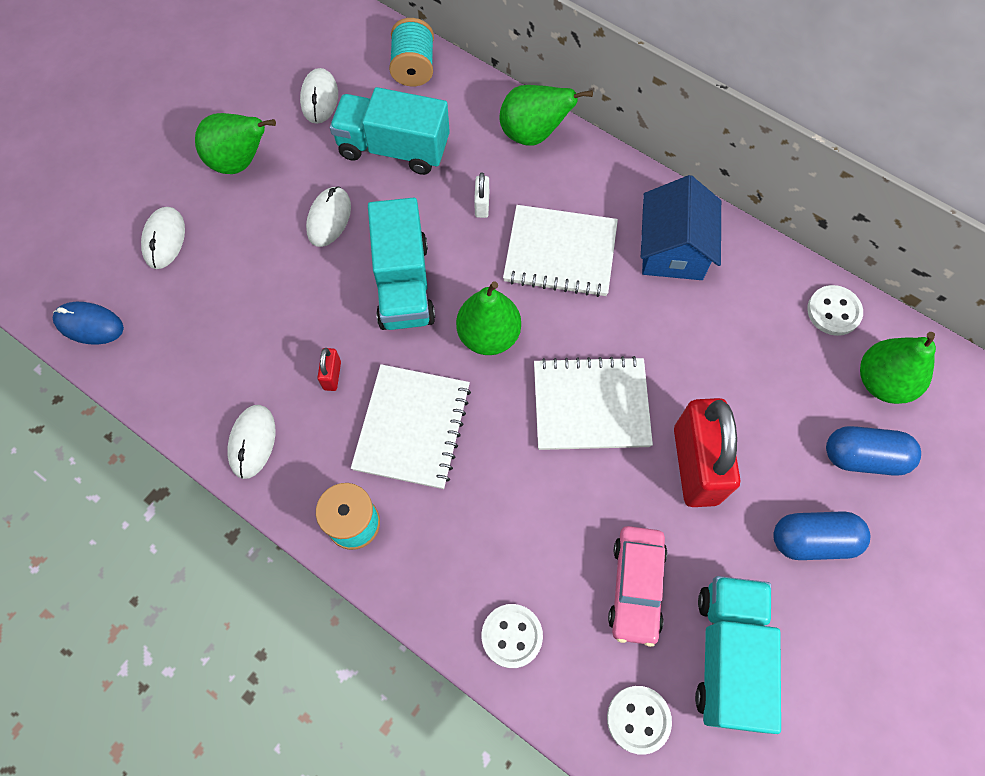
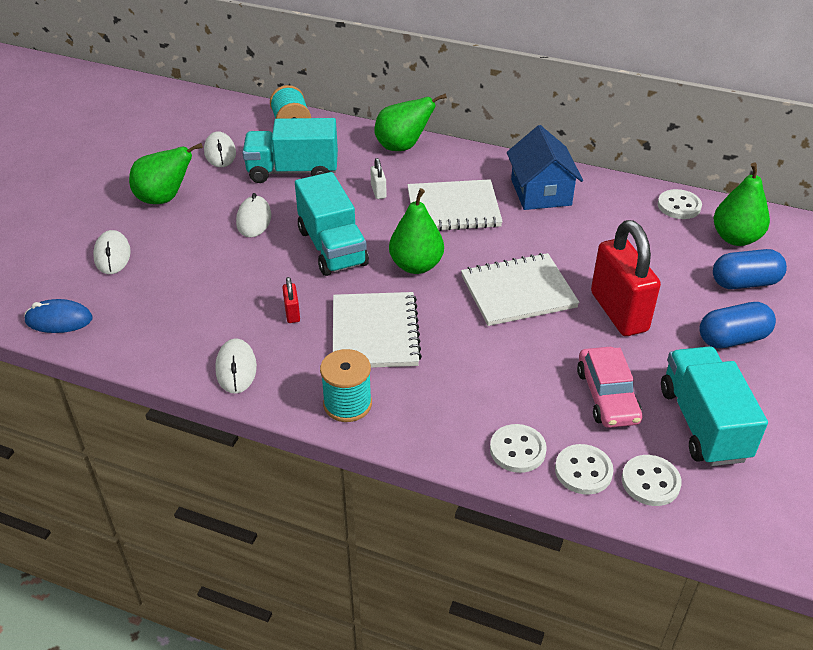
camera: 15 degrees left, 25 degrees down
none -> white button [555,444,614,495]

